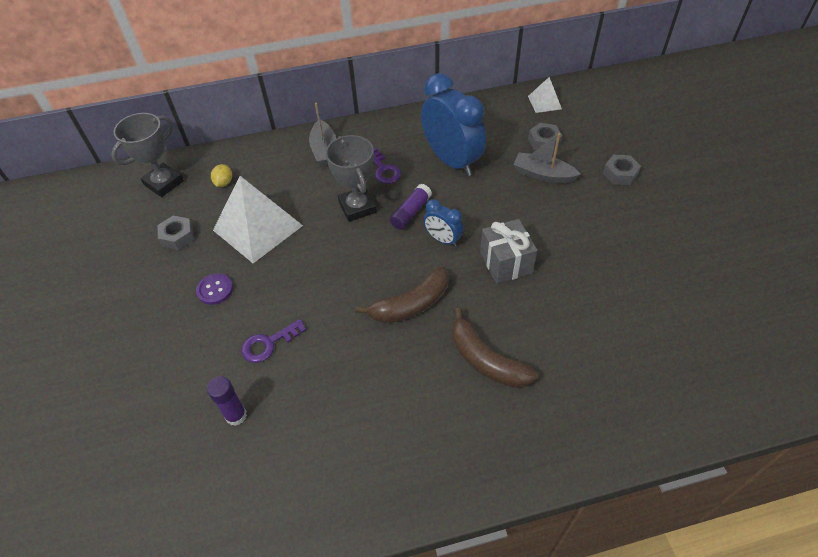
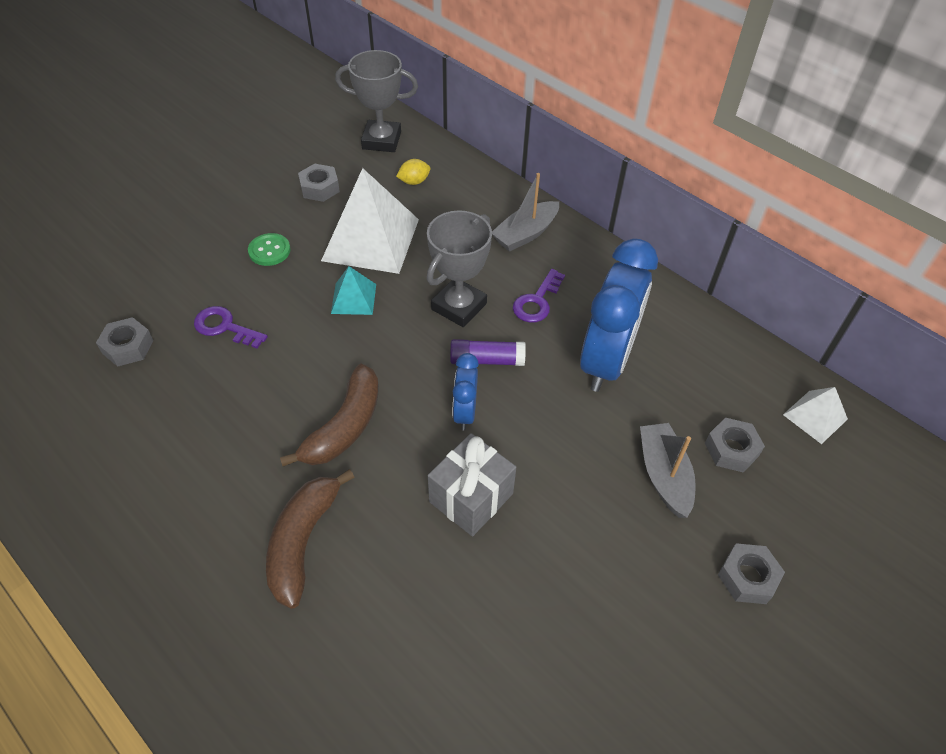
camera: 55 degrees right, 0 degrees up
purple button [196,273,233,305] -> green button [248,233,291,266]
purple glue stick [207,376,247,426] -> grey nut [96,317,153,367]
brown banana [355,266,449,323] -> brown banana turned 90 degrees counterclockwise [280,364,379,466]
none -> turquoise pyramid [331,266,376,315]

